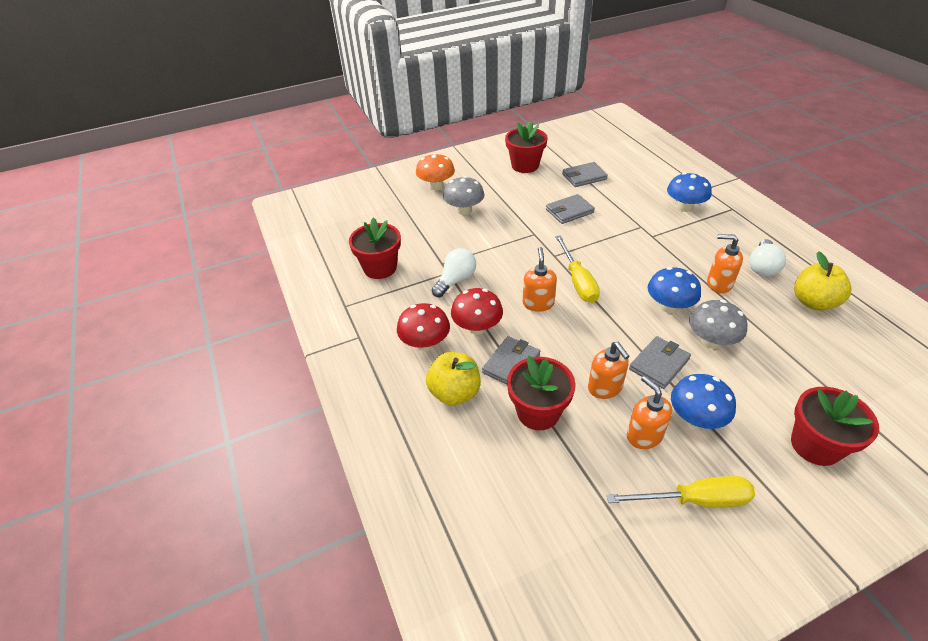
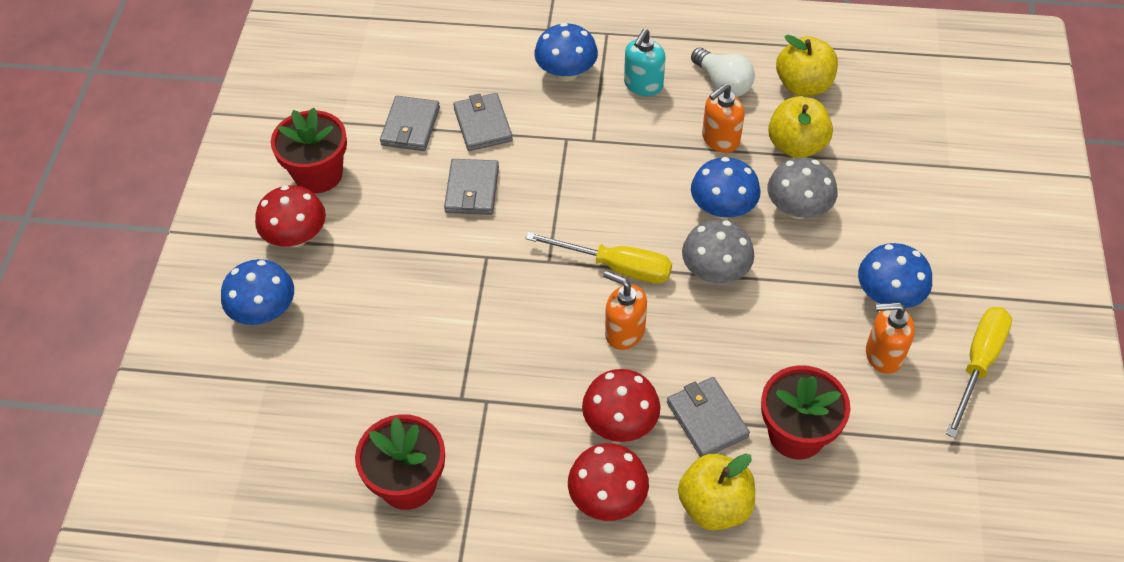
camera: 60 degrees left, 10 degrees up
orange mushroom [416,153,455,190] -> blue mushroom [221,259,294,325]
white light bulb [432,248,476,297] -> none
grey mushroom [443,176,484,215] -> grey mushroom moved to [682,220,754,283]
orange soap dispenser [588,342,630,399] -> none
grey wallet [629,336,691,389] -> grey wallet moved to [453,93,513,151]
red flower pot [791,387,879,466] -> none
none -> red mushroom [255,185,326,247]
none -> turquoise soap dispenser [624,29,666,96]
none -> yellow apple [768,97,833,158]

